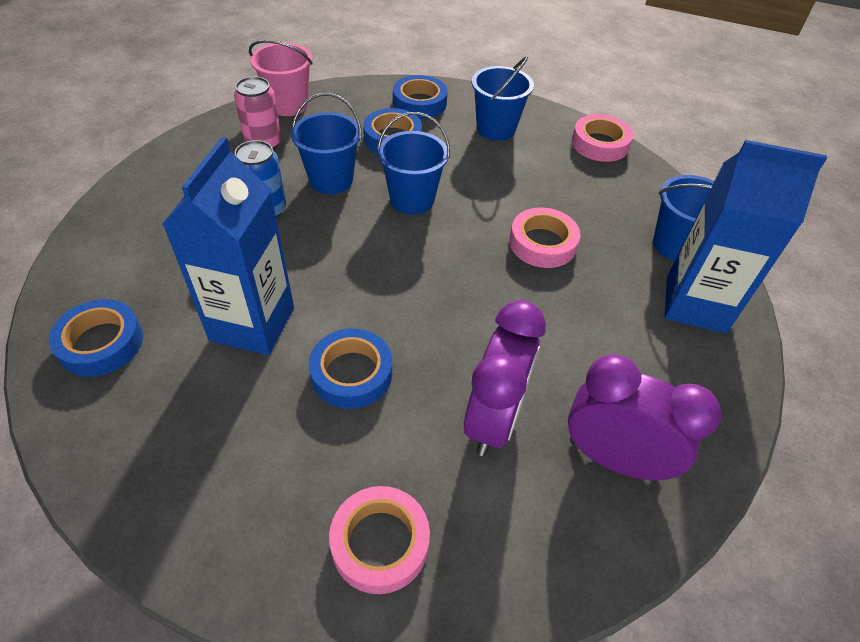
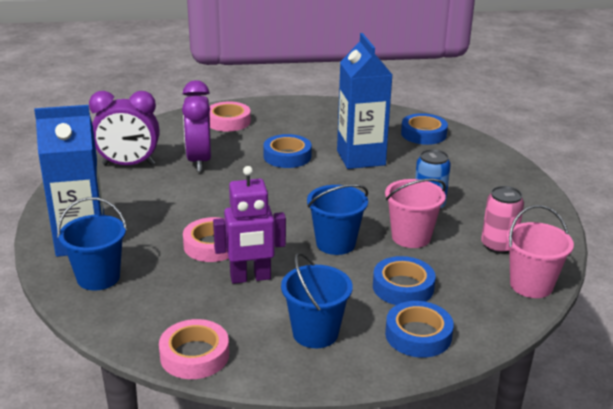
camera: 155 degrees right, 20 degrees down
blue bucket [291,93,362,194] -> pink bucket [385,178,446,248]
none -> purple robot [213,166,286,284]

